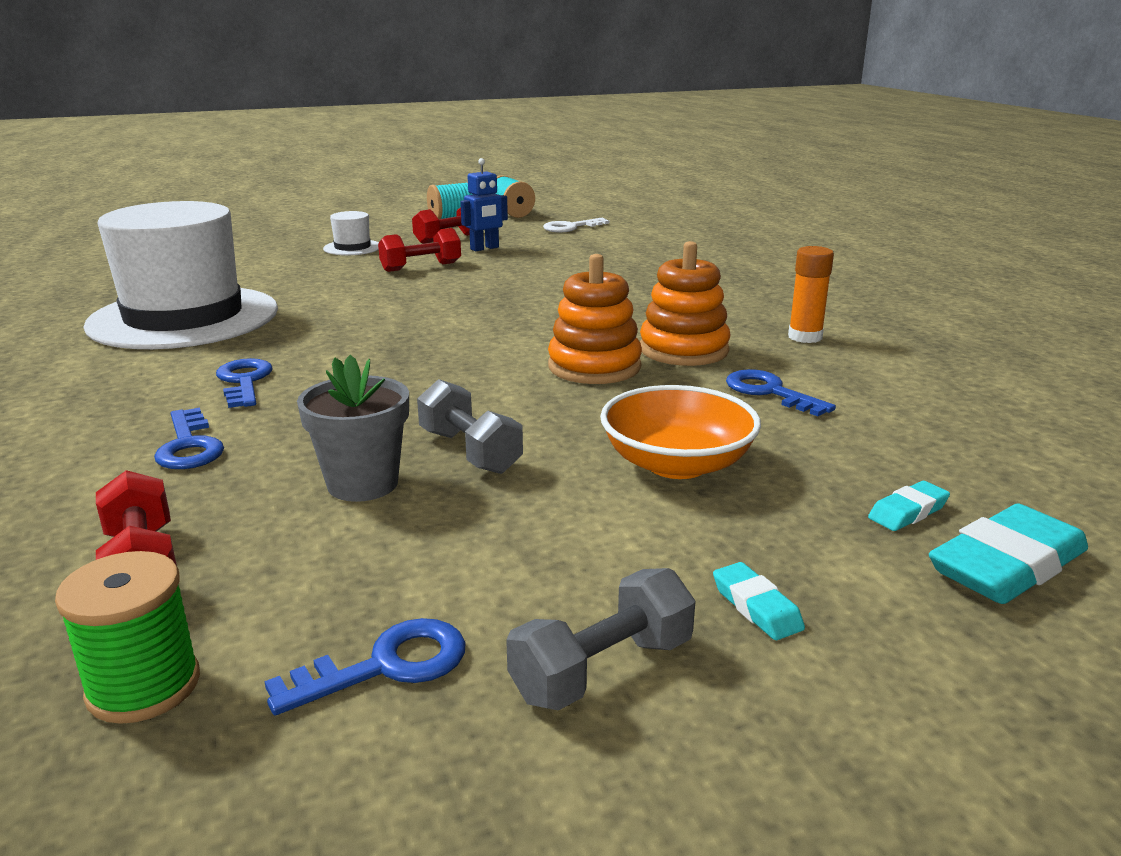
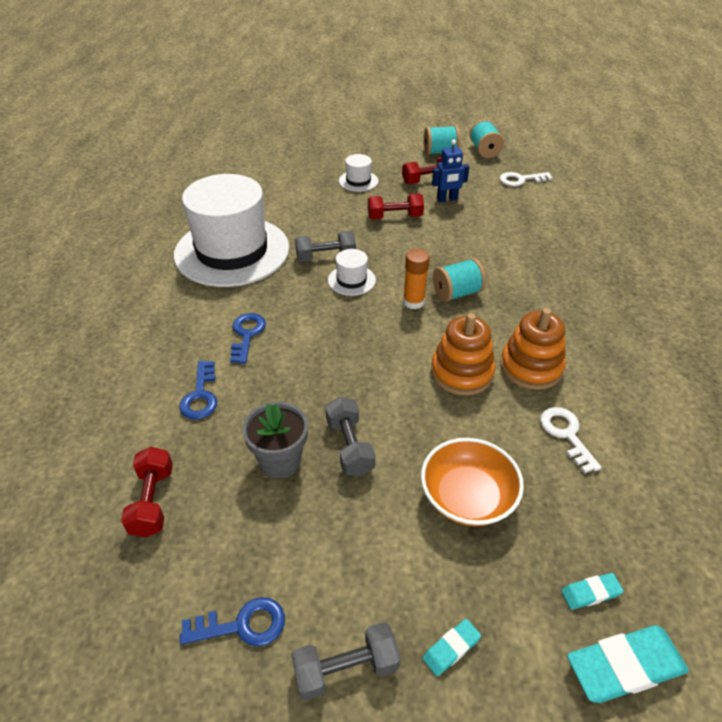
camera: 20 degrees right, 20 degrees up
green spool [55,551,200,724] -> none
turquoise eraser [713,562,805,640] -> turquoise eraser turned 60 degrees clockwise [422,619,481,676]
blue key [726,369,836,416] -> white key [540,407,602,473]
orange glue stick [788,246,834,343] -> orange glue stick moved to [403,249,430,309]
none -> grey dumbbell [295,231,356,262]
none -> white hat [328,249,376,296]
none -> turquoise spool [433,258,486,302]

